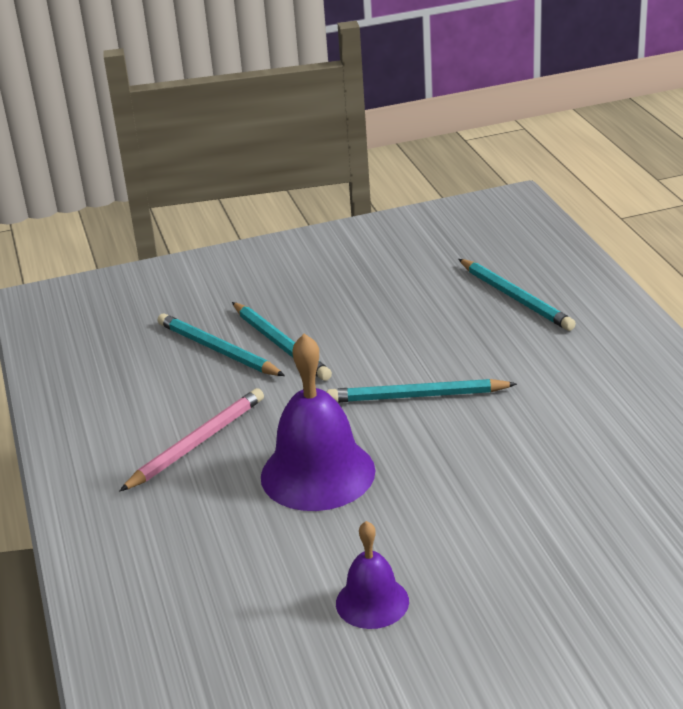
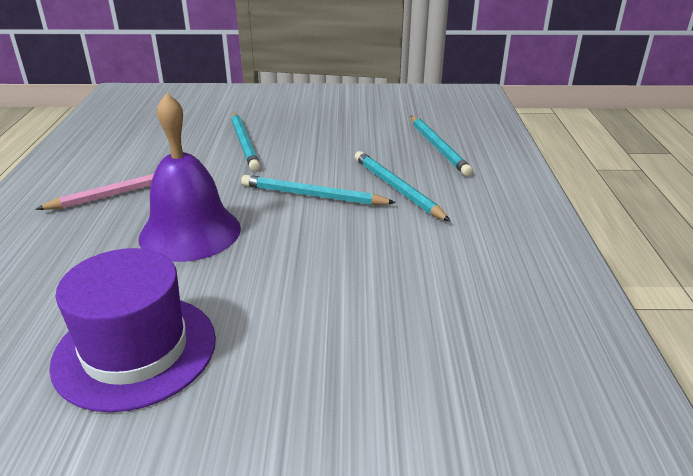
camera: 15 degrees right, 0 degrees up
turquoise pencil [158,313,285,376] -> turquoise pencil moved to [355,151,451,222]
purple bell [336,521,409,629] -> purple hat [49,248,216,412]

